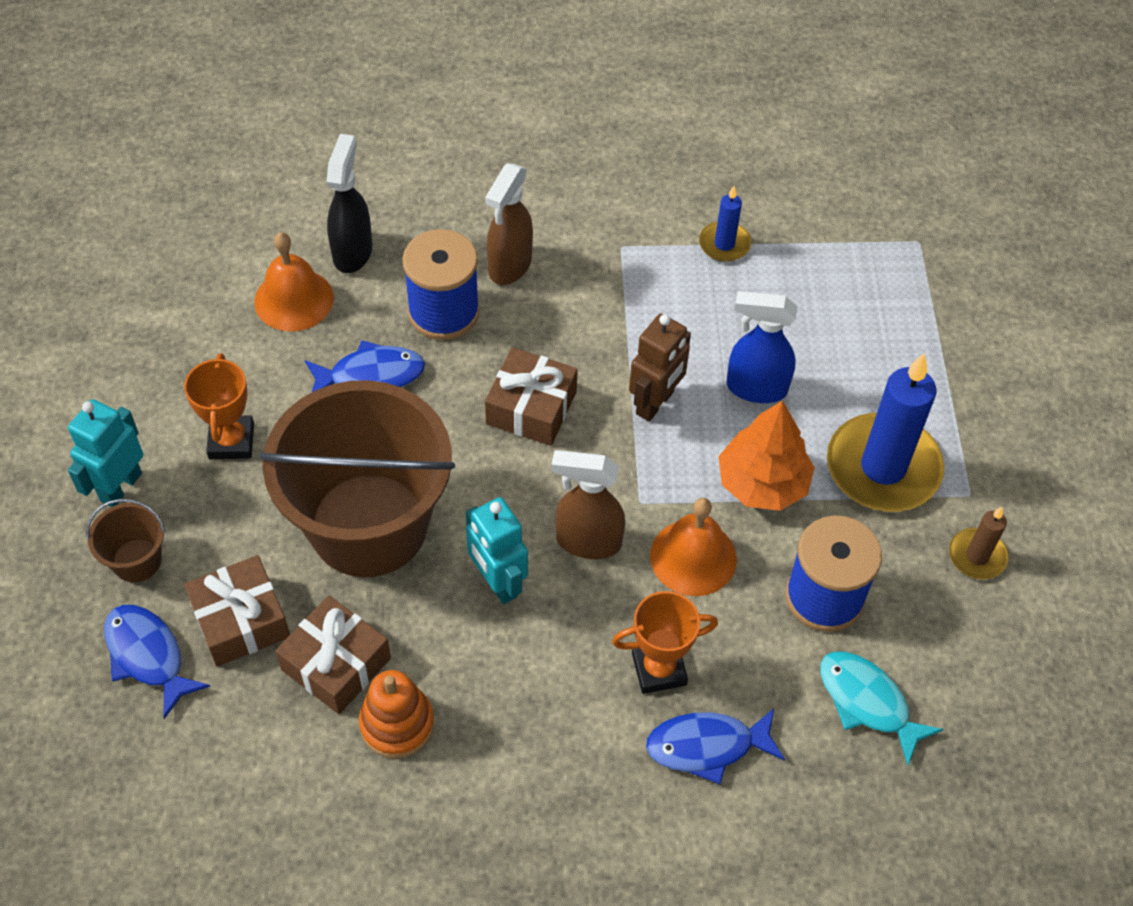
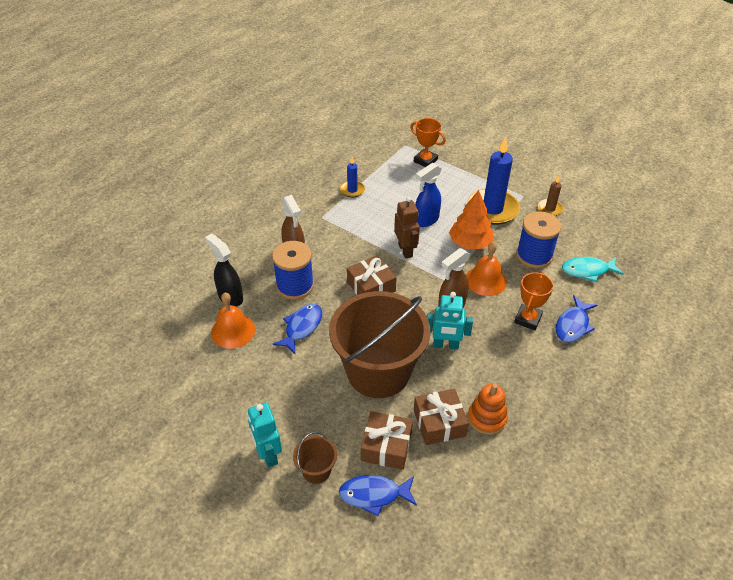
camera: 50 degrees left, 10 degrees down
orange trophy [184,353,254,459] -> orange trophy moved to [410,118,446,167]

